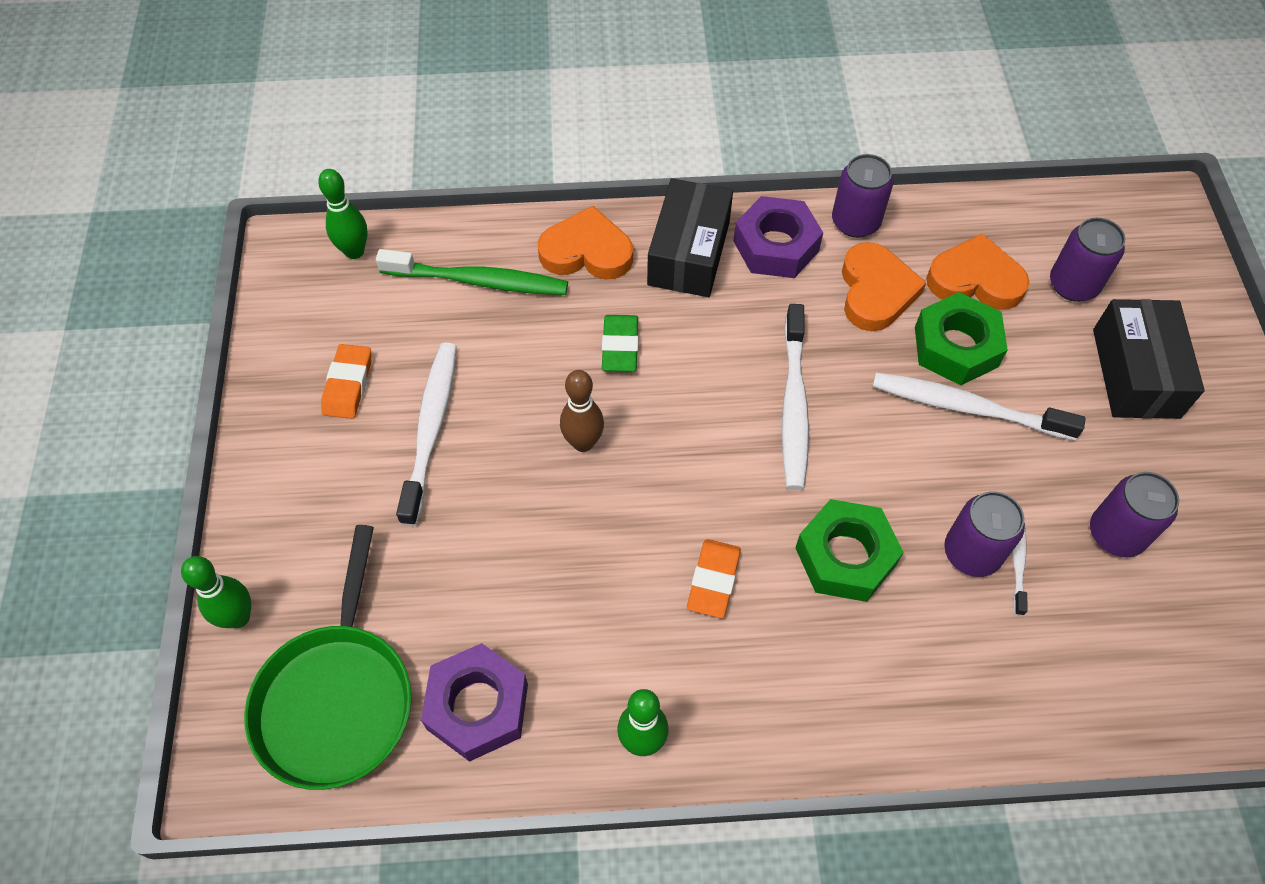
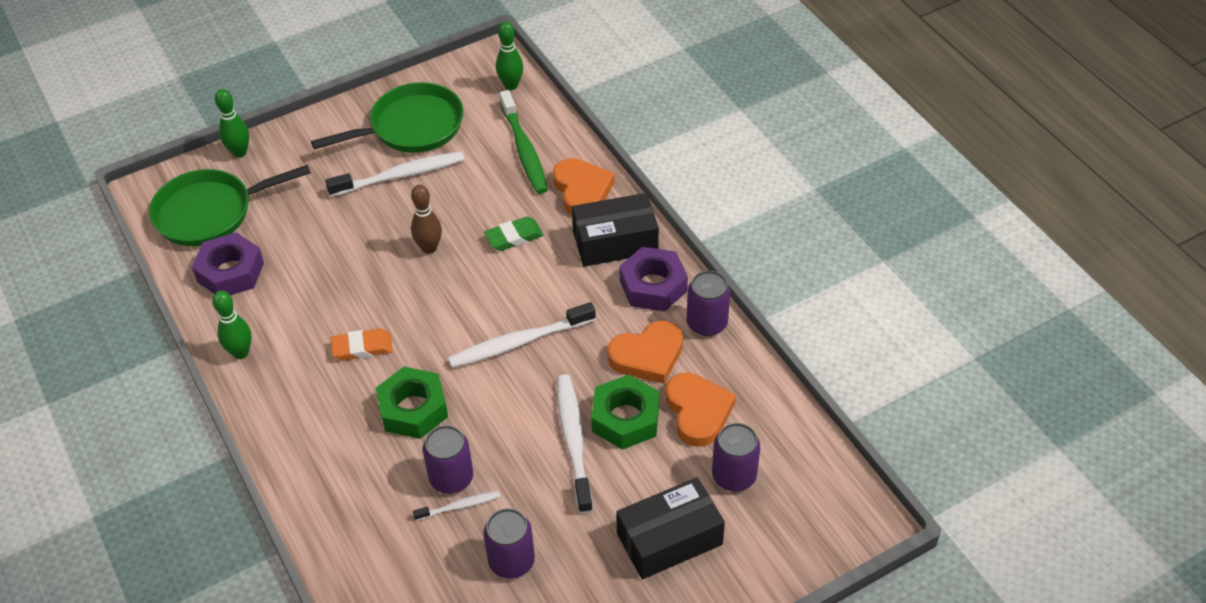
camera: 65 degrees right, 10 degrees down
orange eraser [321,344,371,419] -> green pan [311,82,464,153]

